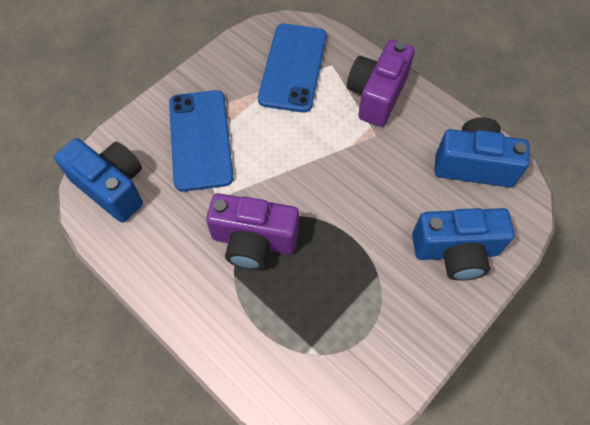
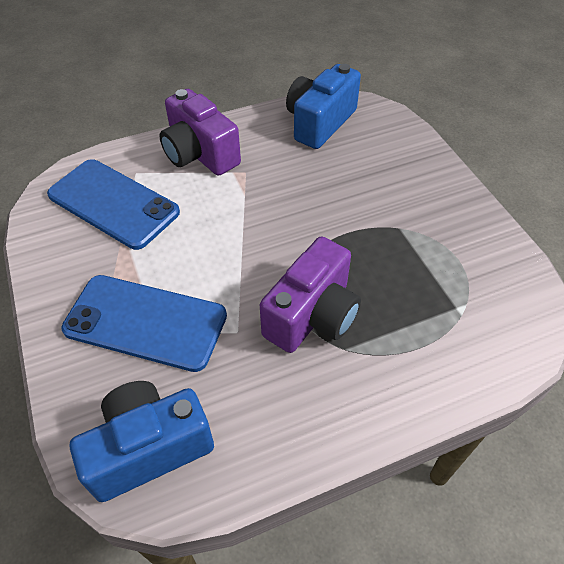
camera: 65 degrees left, 10 degrees down
blue camera [412,208,515,281] -> none

